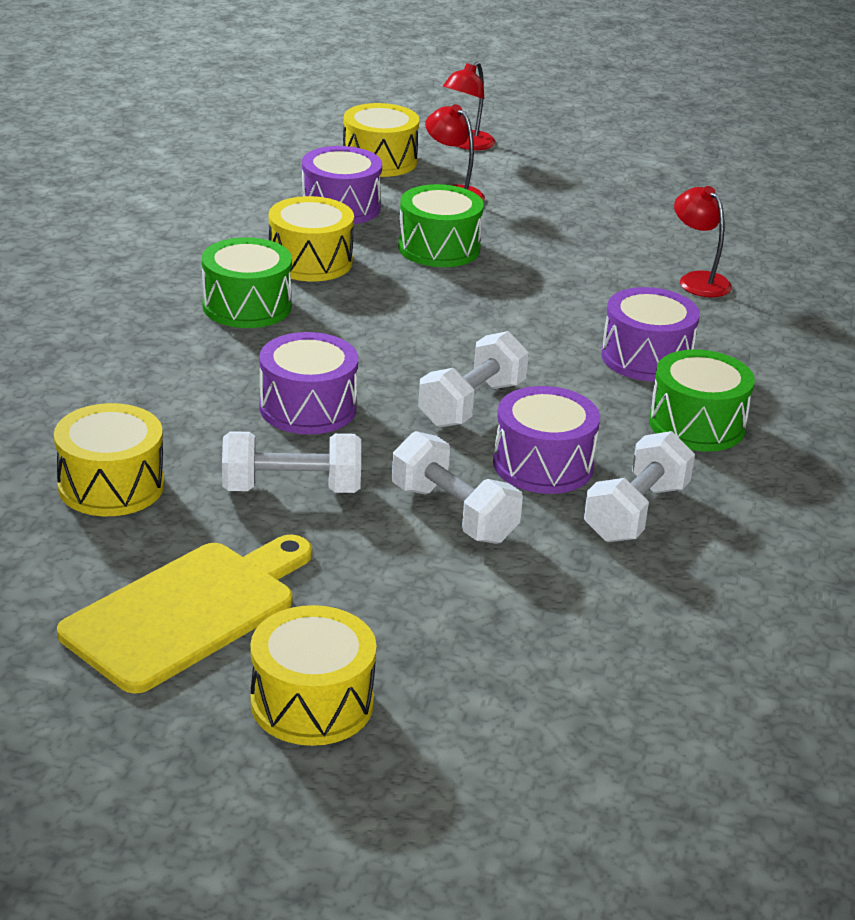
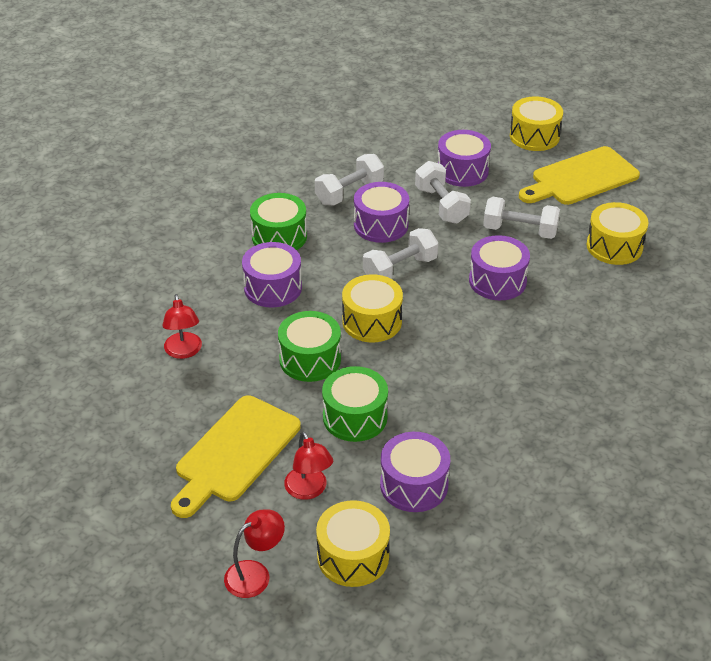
camera: 160 degrees left, 10 degrees up
green drum [202,237,292,328] -> green drum moved to [278,311,341,382]
yellow drum [269,196,354,281] -> yellow drum moved to [342,274,403,342]
none -> yellow cutting board [171,395,301,518]
none -> purple drum [438,130,491,187]

